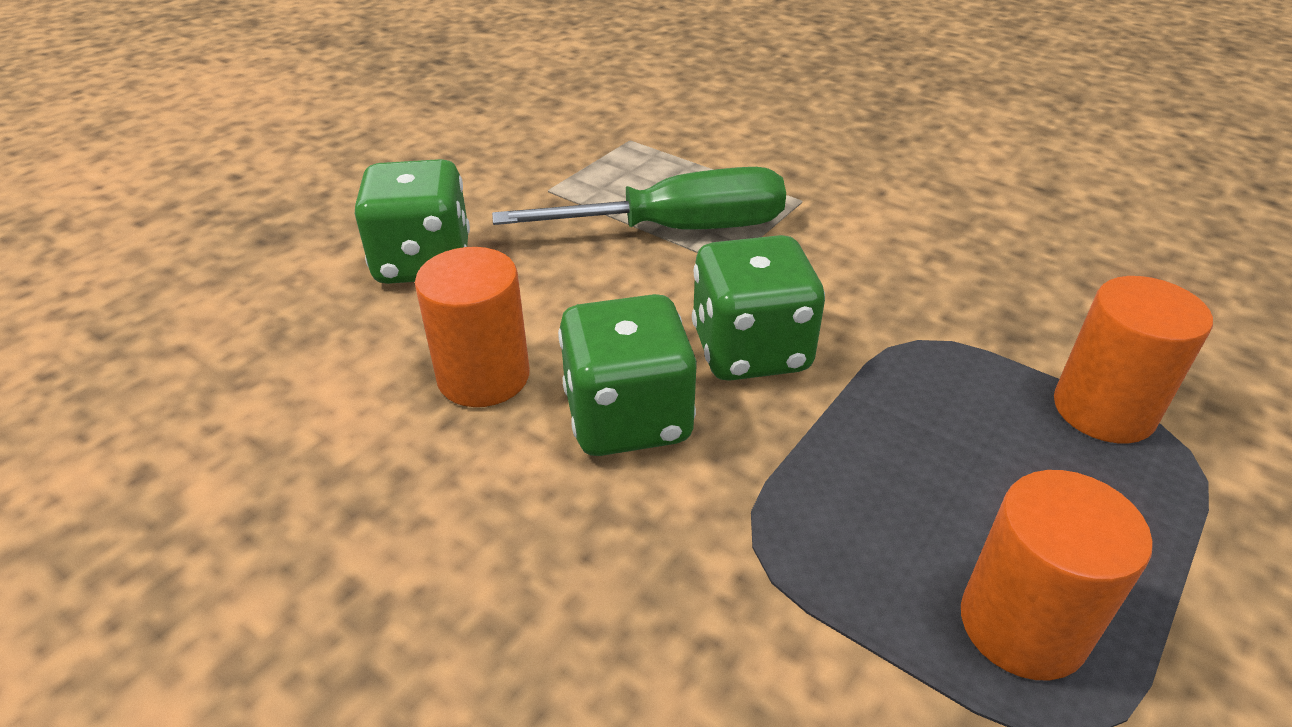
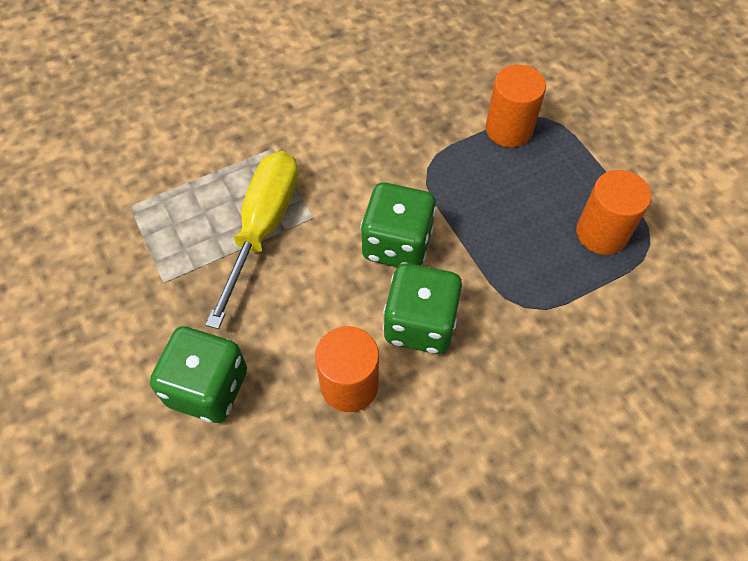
camera: 65 degrees left, 20 degrees up
green screwdriver [492,167,786,230] -> yellow screwdriver [205,151,298,329]

